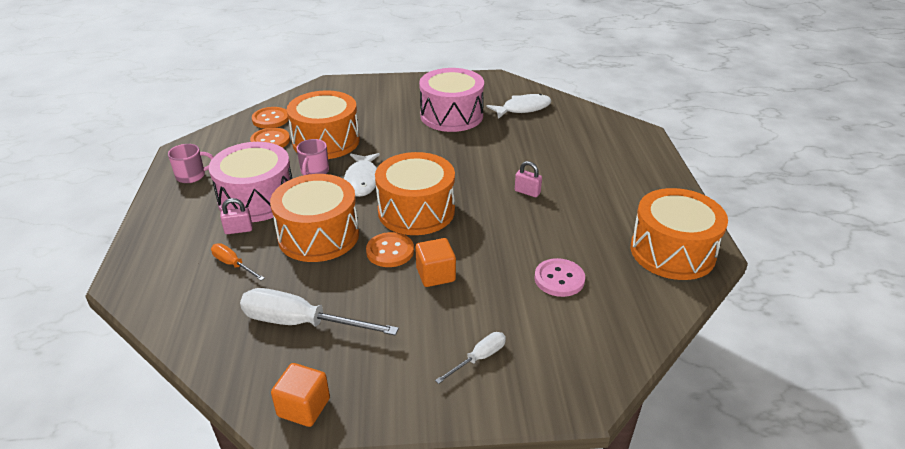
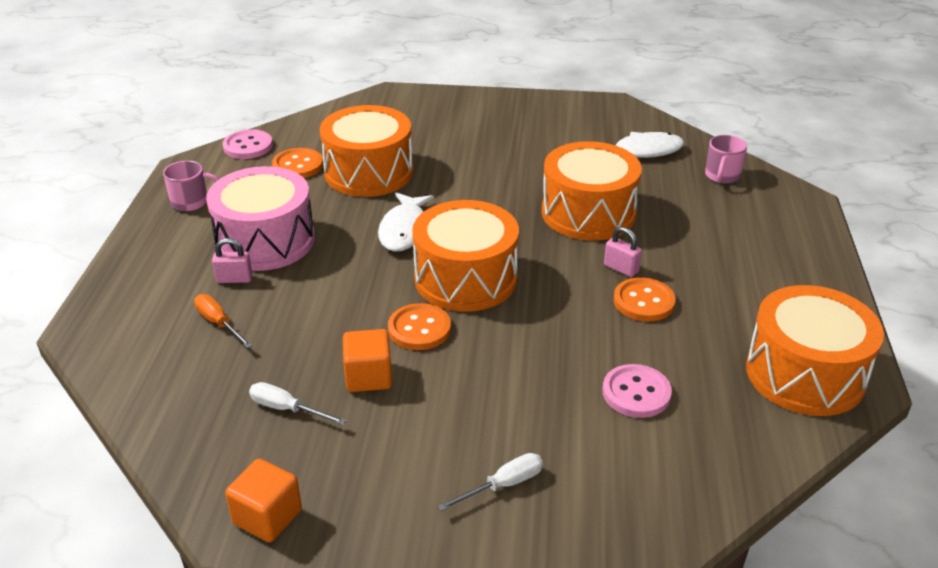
camera: 10 degrees right, 0 degrees up
white screwdriver [240,288,399,336] -> white screwdriver [249,382,347,425], size x0.52
orange button [252,107,289,129] -> orange button moved to [614,277,676,322]
orange drum [270,174,359,262] -> orange drum moved to [542,141,642,241]
pink mug [297,139,329,175] -> pink mug moved to [705,135,747,184]
orange cube [415,238,456,287] -> orange cube moved to [343,329,392,392]
pink drum [419,68,484,132] -> none
none -> pink button [223,129,273,159]

